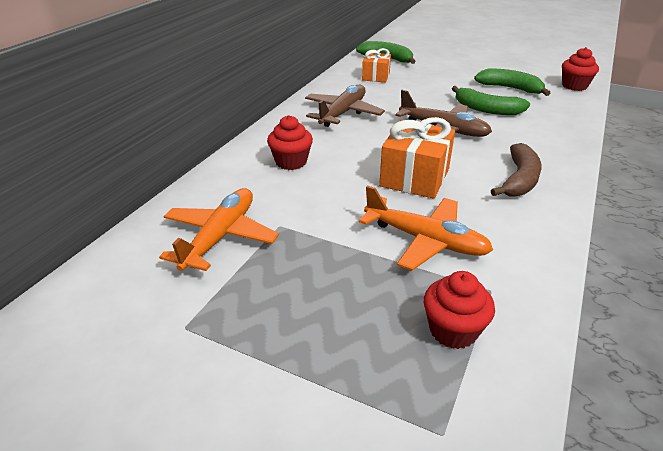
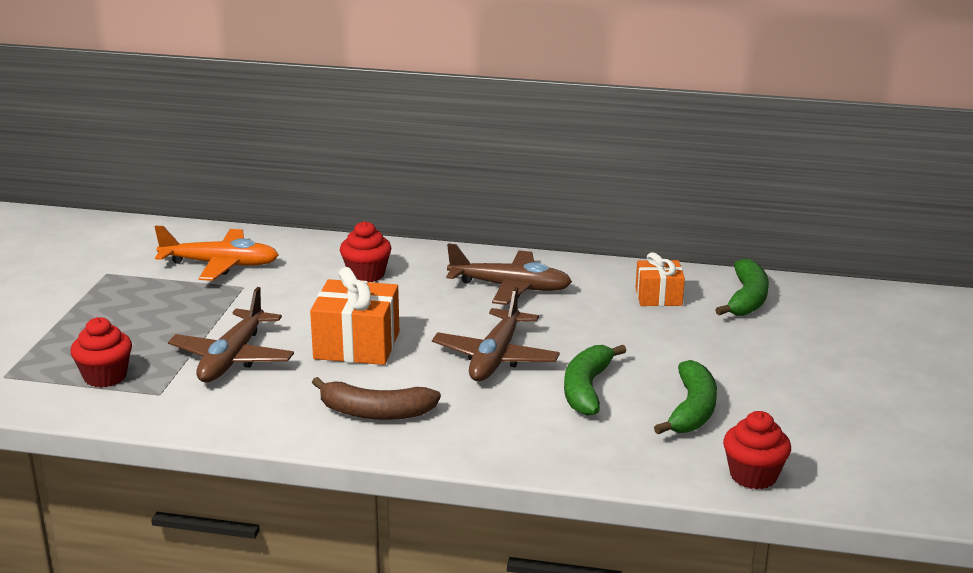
camera: 75 degrees right, 10 degrees down
orange plane [359,185,493,271] -> brown plane [168,287,294,382]

